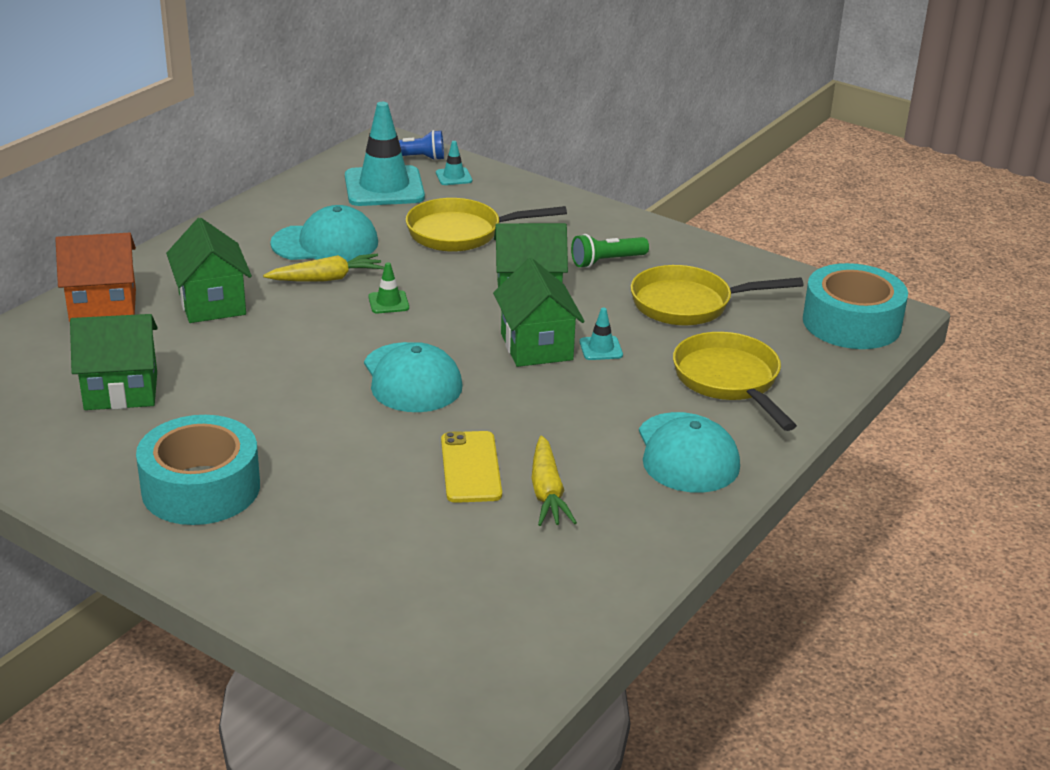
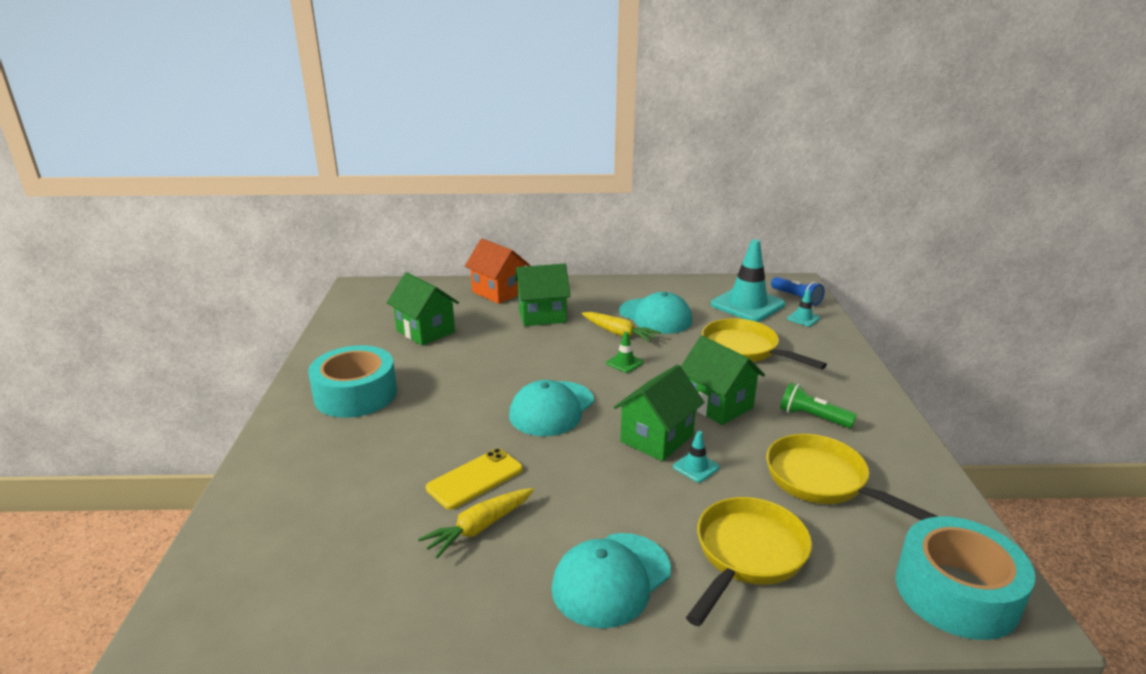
camera: 55 degrees right, 5 degrees down
green house [166,218,252,323] -> green house turned 45 degrees clockwise [514,263,571,326]

